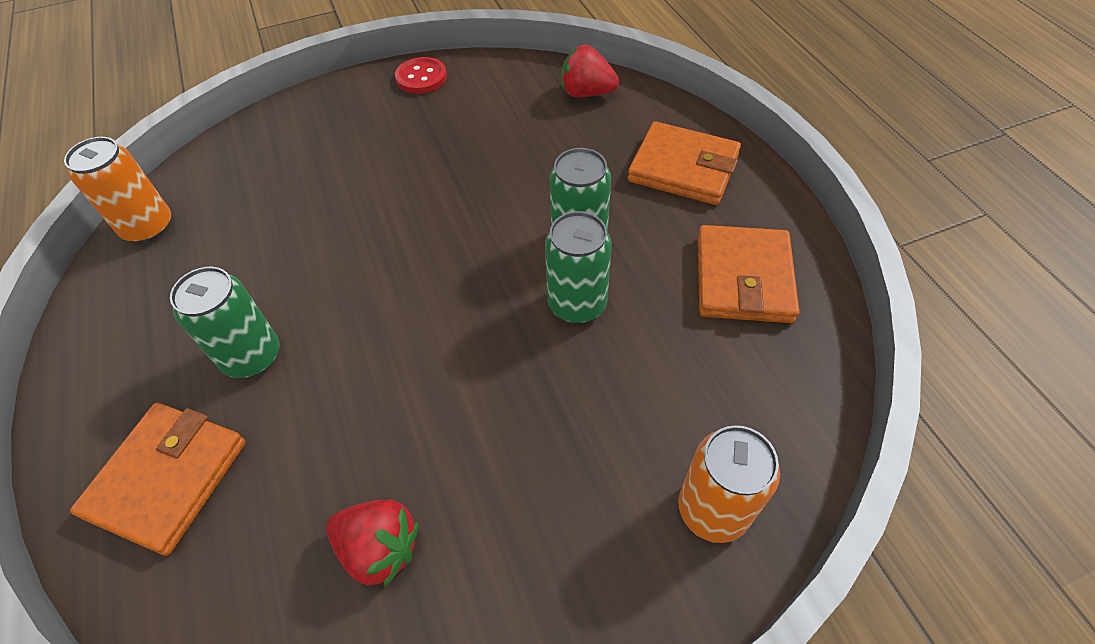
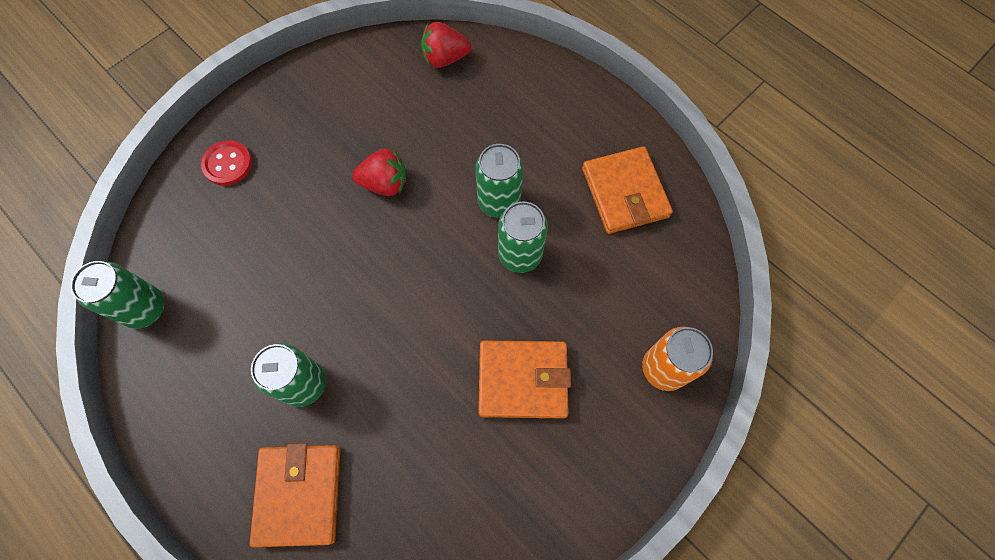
camera: 25 degrees left, 15 degrees up
orange can [64,137,171,243] -> green can [71,261,165,329]
red strawberry [326,500,418,587] -> red strawberry moved to [352,149,406,196]
red button [395,57,447,94] -> red button moved to [201,140,252,186]
orange wallet [628,122,741,205] -> orange wallet moved to [478,340,571,418]

